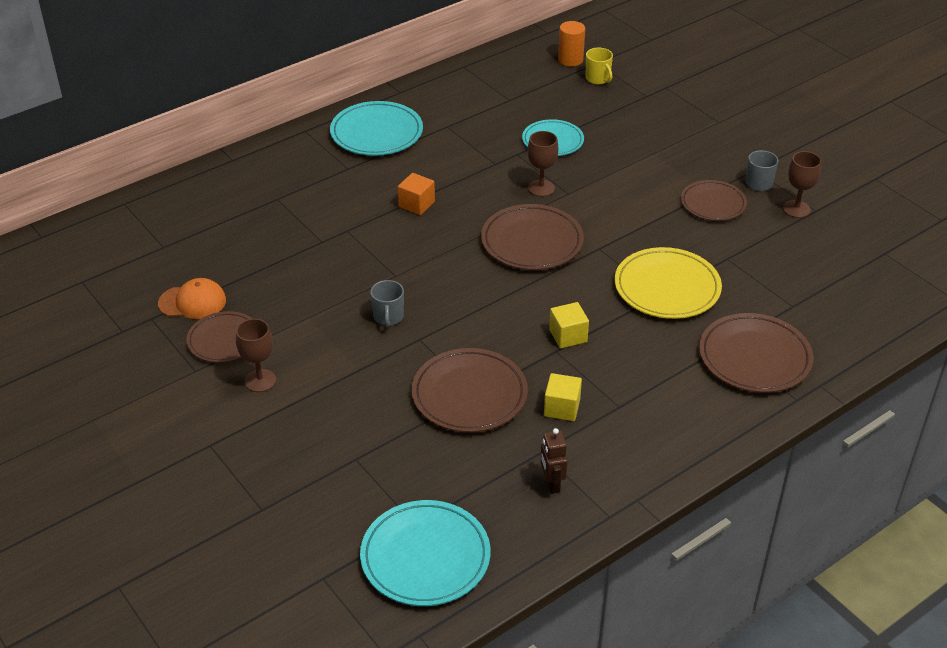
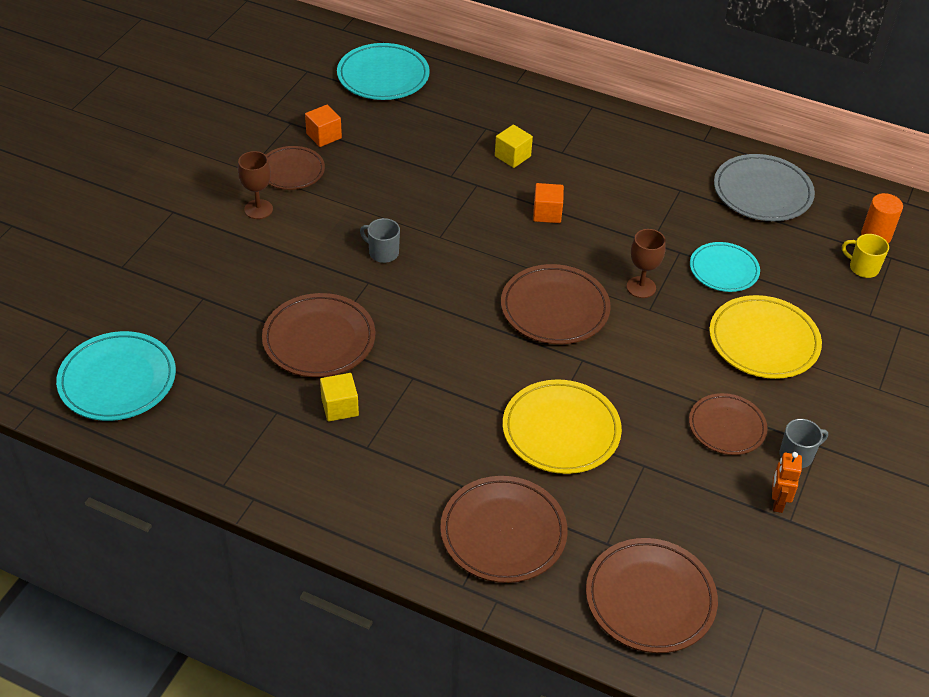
camera: 60 degrees right, 5 degrees up
orange cap [158,278,226,319] -> orange cube [305,105,342,147]
turquoise plate [330,101,423,156] -> turquoise plate moved to [337,43,430,100]
grey mug [370,280,404,327] -> grey mug turned 60 degrees clockwise [360,218,400,263]
brown robot [540,428,568,494] -> none
yellow cube [549,302,589,348] -> yellow cube moved to [495,125,533,168]
yellow mug [586,48,613,84] -> yellow mug turned 90 degrees clockwise [842,234,889,278]
brown goblet [783,151,821,218] -> orange robot [772,452,802,513]
none -> brown plate [586,538,718,653]
none -> yellow plate [709,295,822,379]
none -> grey plate [714,154,815,221]

